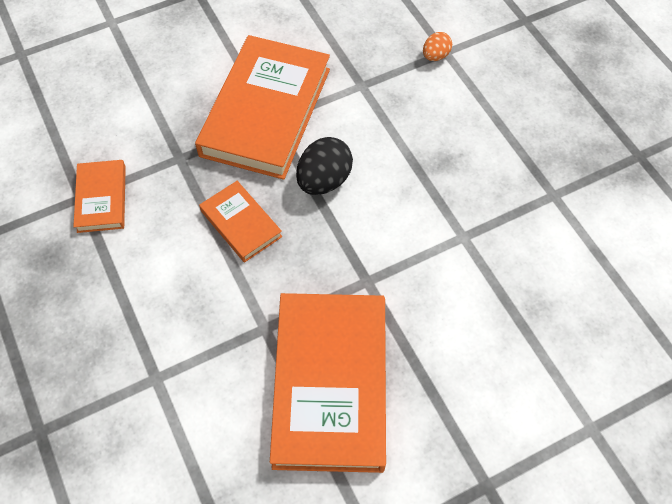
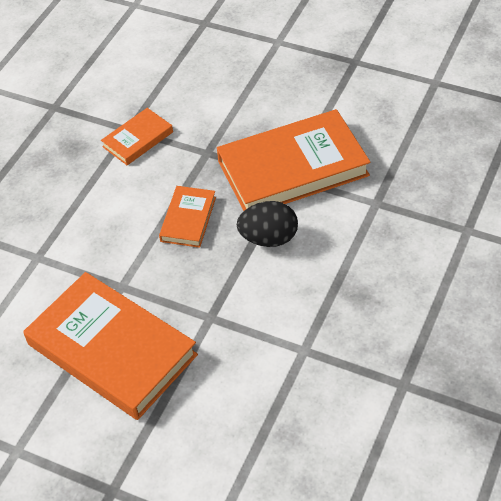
camera: 55 degrees right, 10 degrees down
orange book [270,293,386,473] -> orange book turned 75 degrees clockwise [23,272,198,420]
orange egg [423,32,452,61] -> none

